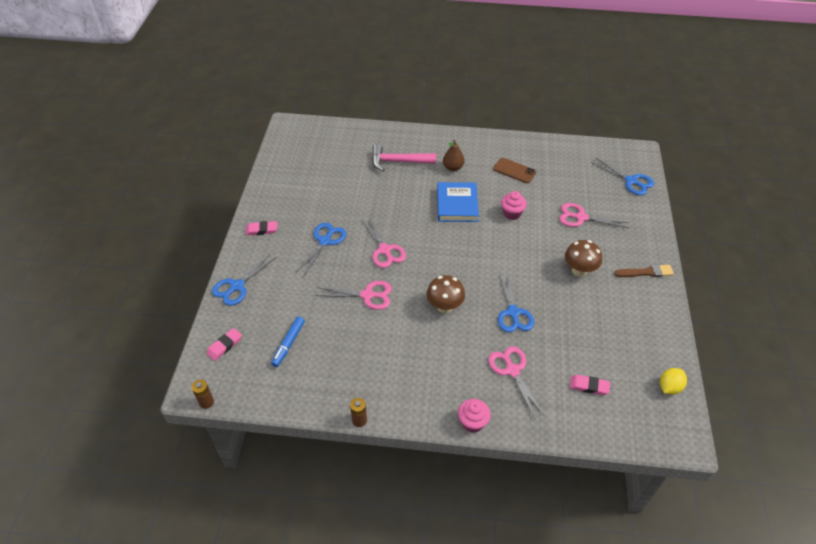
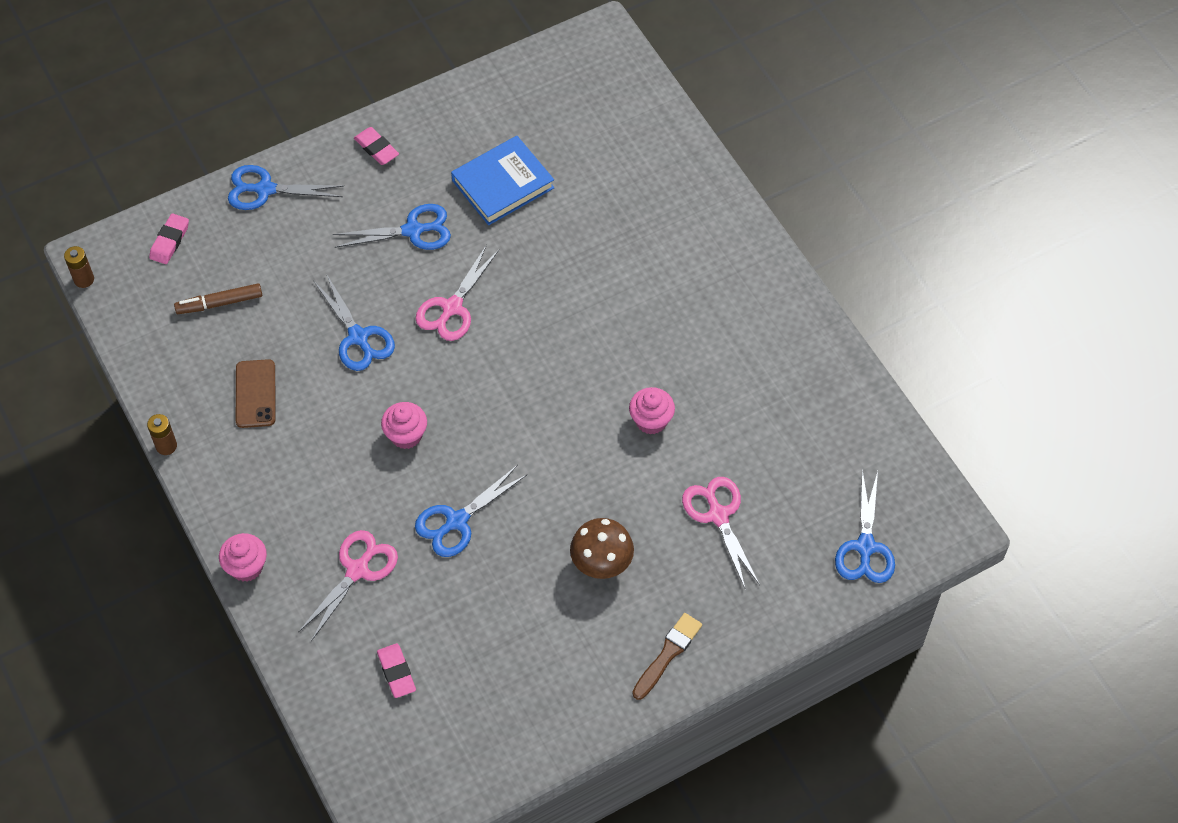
camera: 55 degrees right, 10 degrees up
pink eraser [206,328,242,361] -> pink eraser turned 75 degrees counterclockwise [149,213,189,264]
blue marker [271,317,305,367] -> brown marker [174,283,262,314]
pink scissors [316,281,392,310] -> blue scissors [314,275,395,371]
pink hammer [372,144,436,171] -> none
brown mushroom [427,275,465,313] -> pink cupcake [381,402,427,449]
blue book [437,182,479,222] -> blue book moved to [451,136,554,225]
brown pear [443,140,465,171] -> none
brown phone [493,158,536,183] -> brown phone moved to [236,359,276,428]
brown brush [614,264,674,277] -> brown brush turned 105 degrees counterclockwise [632,613,702,700]
yellow lemon [660,368,687,395] -> none

